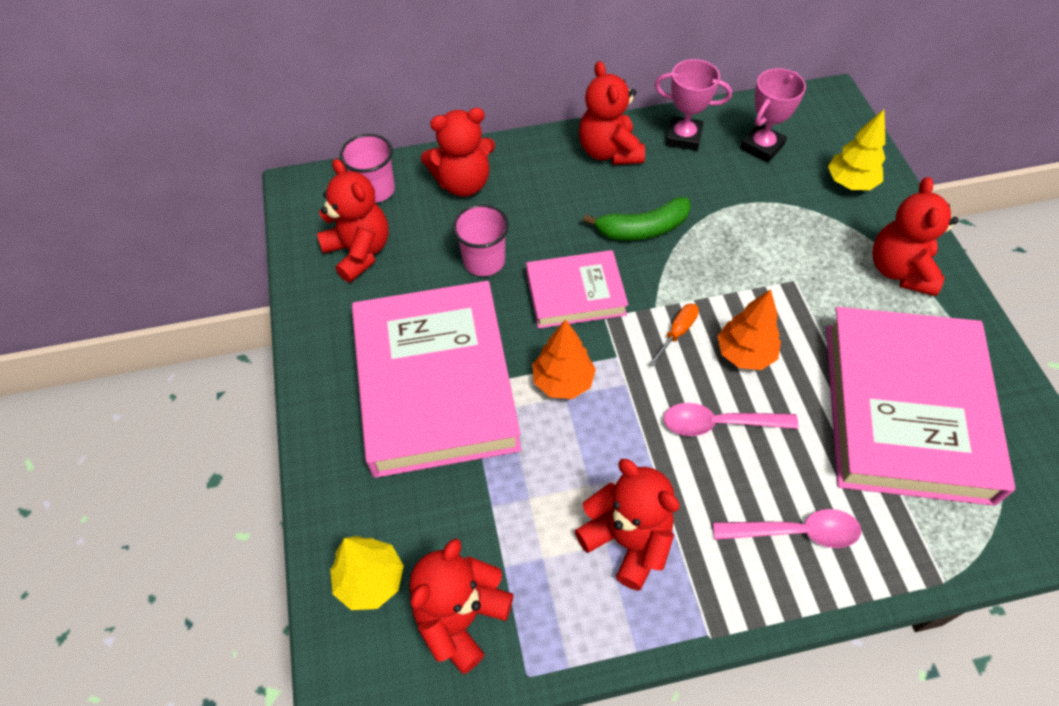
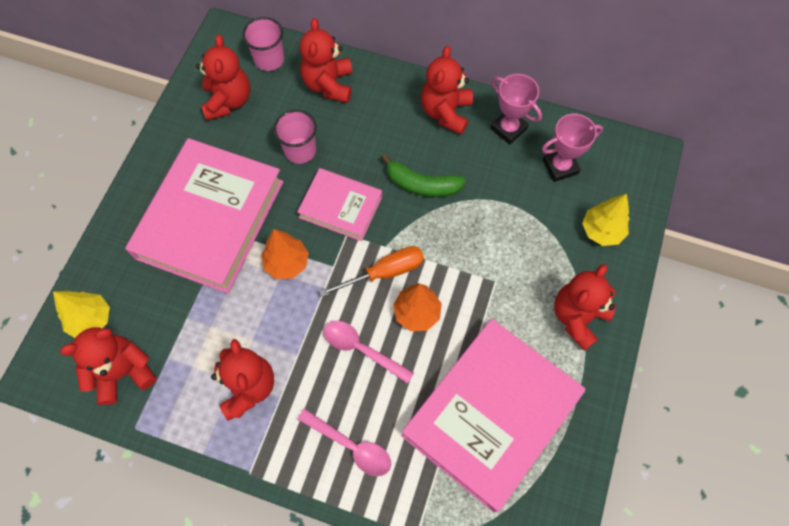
camera: 30 degrees right, 10 degrees up
red teddy bear [421,108,495,197] -> red teddy bear turned 75 degrees clockwise [300,18,352,103]
orange screwdriver [649,304,699,366] -> orange screwdriver [319,246,424,297], size x1.68

